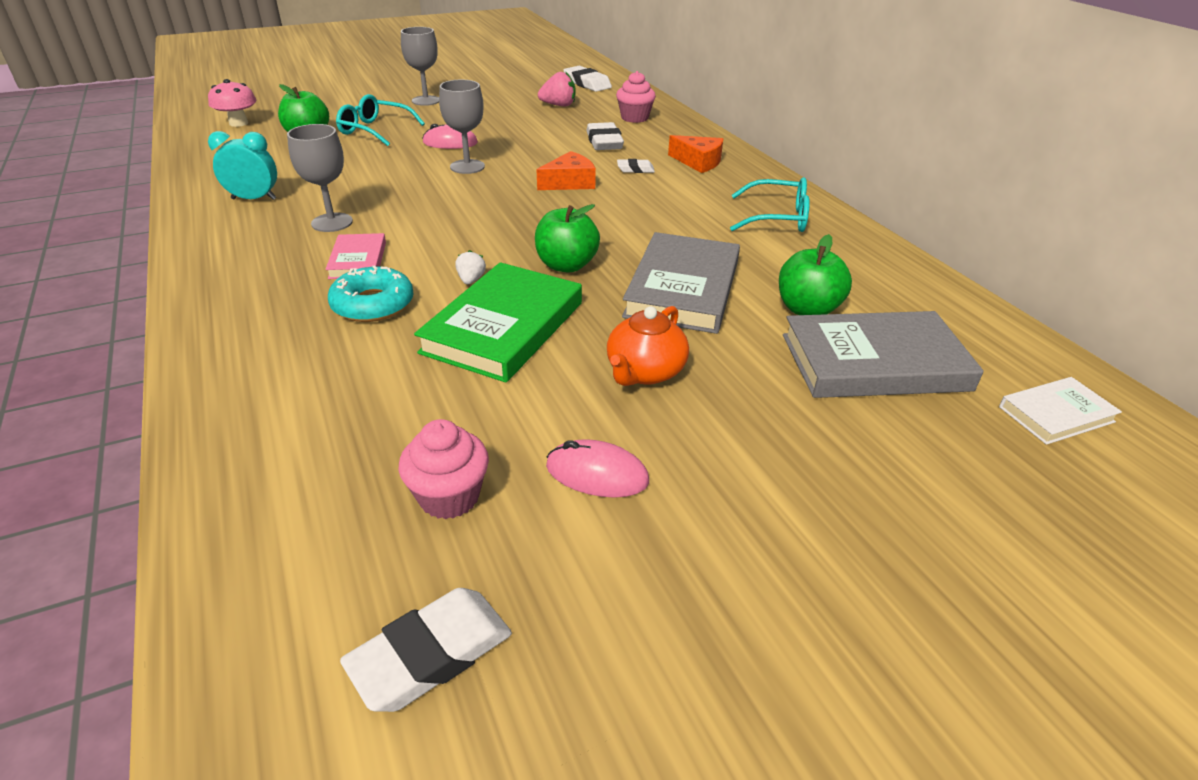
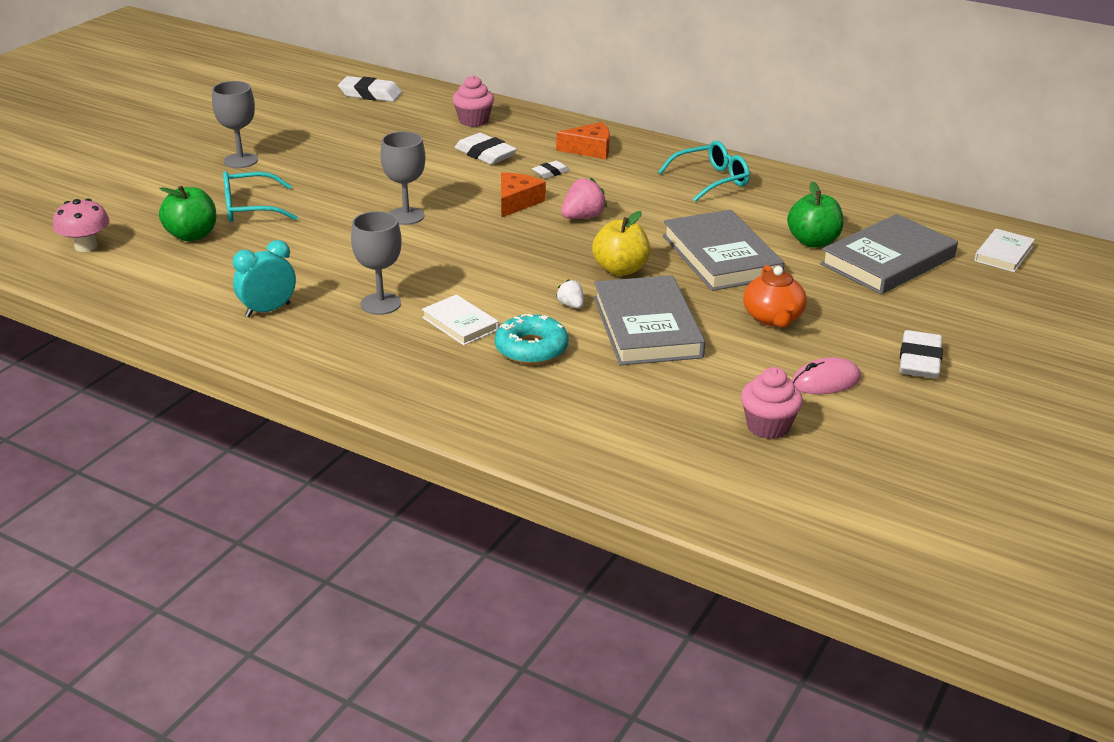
camera: 35 degrees left, 5 degrees down
pink book [325,233,386,279] -> white book [422,294,499,345]
white eraser [340,588,512,712] -> white eraser moved to [899,330,943,378]
green book [414,262,582,383] -> grey book [594,275,705,365]
pink mouse [422,124,478,149] -> none
green apple [535,204,600,273] -> yellow apple [592,211,650,276]
pink strawberry [538,71,575,106] -> pink strawberry moved to [561,177,607,219]

